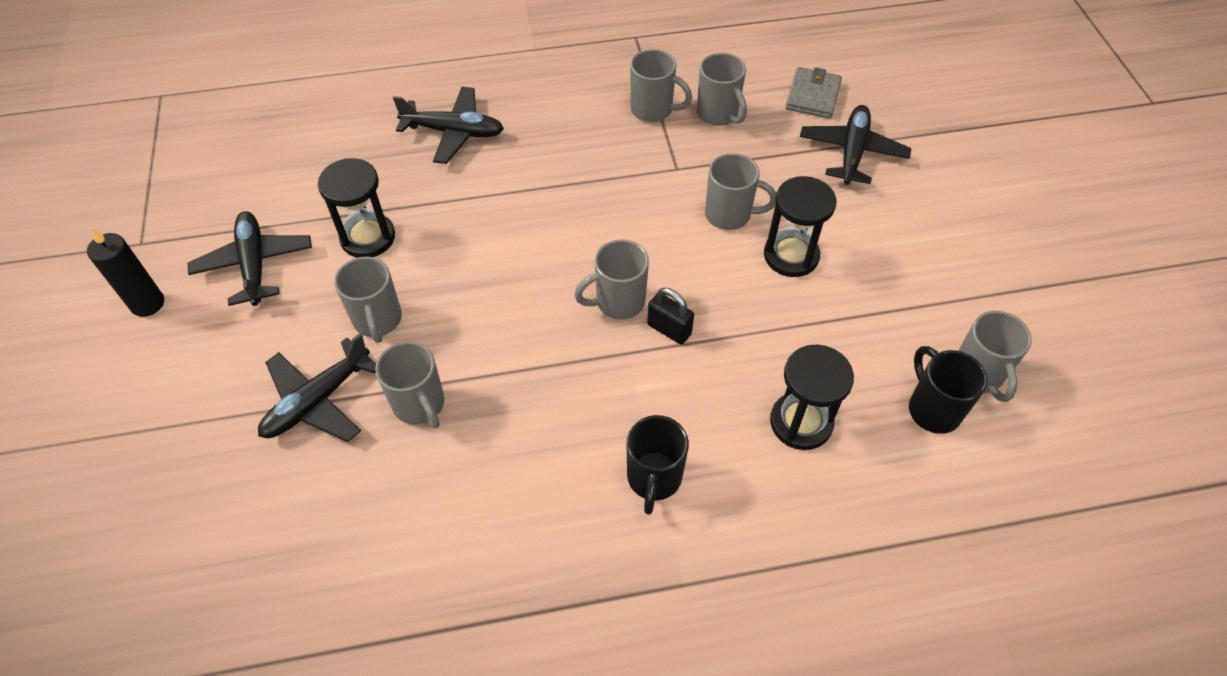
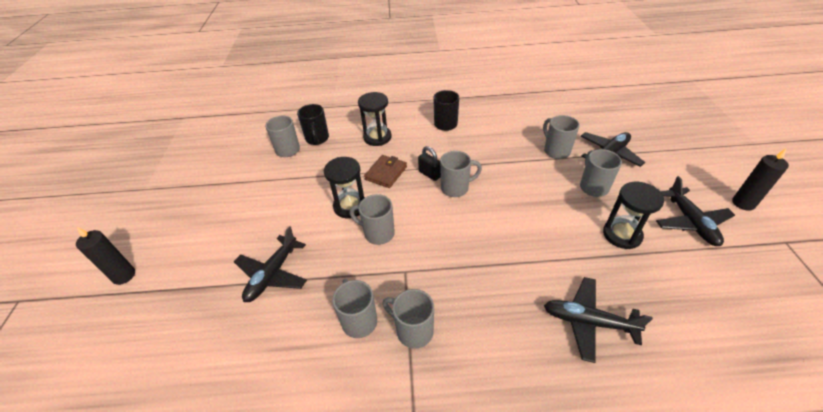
camera: 170 degrees left, 10 degrees down
grey wallet [786,67,842,119] -> none
none -> black candle [76,227,135,285]
none -> brown wallet [364,155,407,188]

